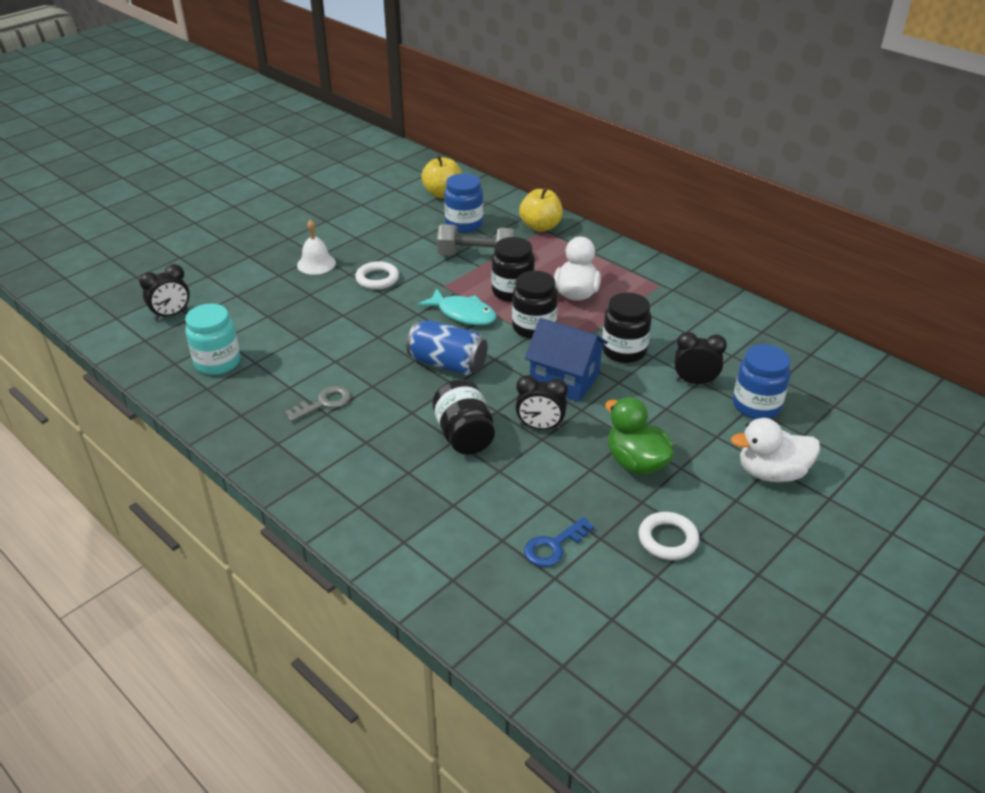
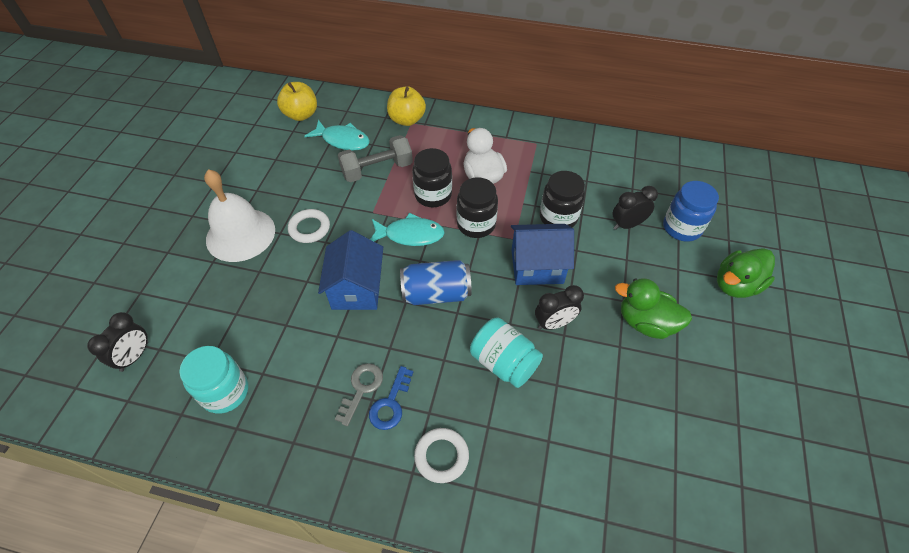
camera: 30 degrees left, 15 degrees up
white bell [297,219,336,275] -> white bell [204,169,275,262], size x1.79
black jar [432,379,495,455] -> turquoise jar [470,317,543,388]
blue jar [444,173,483,233] -> turquoise fish [305,120,370,151]
blue key [524,517,594,567] -> blue key moved to [369,366,413,430]
white ring [638,512,699,560] -> white ring moved to [414,428,469,483]
white duck [731,418,820,482] -> green duck [717,248,775,298]
none -> blue house [318,230,383,310]

